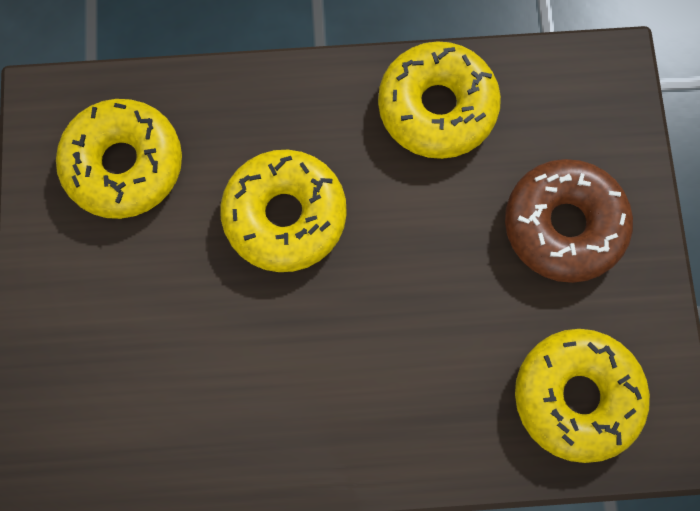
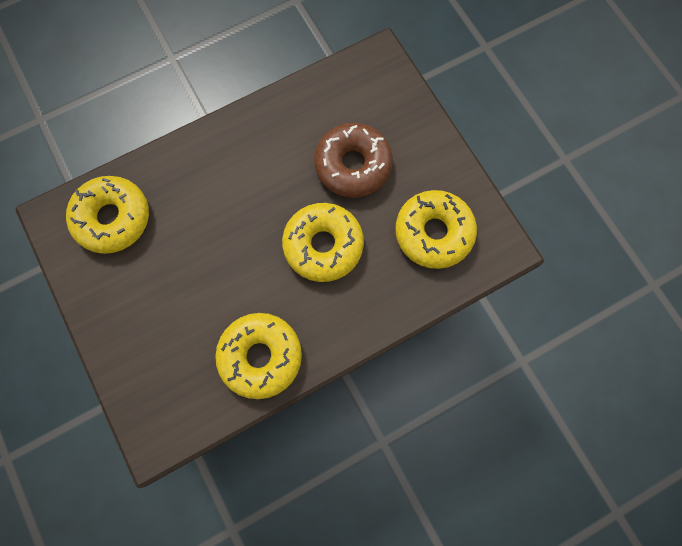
camera: 155 degrees right, 0 degrees up
brown donut [505,159,633,283] -> brown donut moved to [314,123,393,198]

